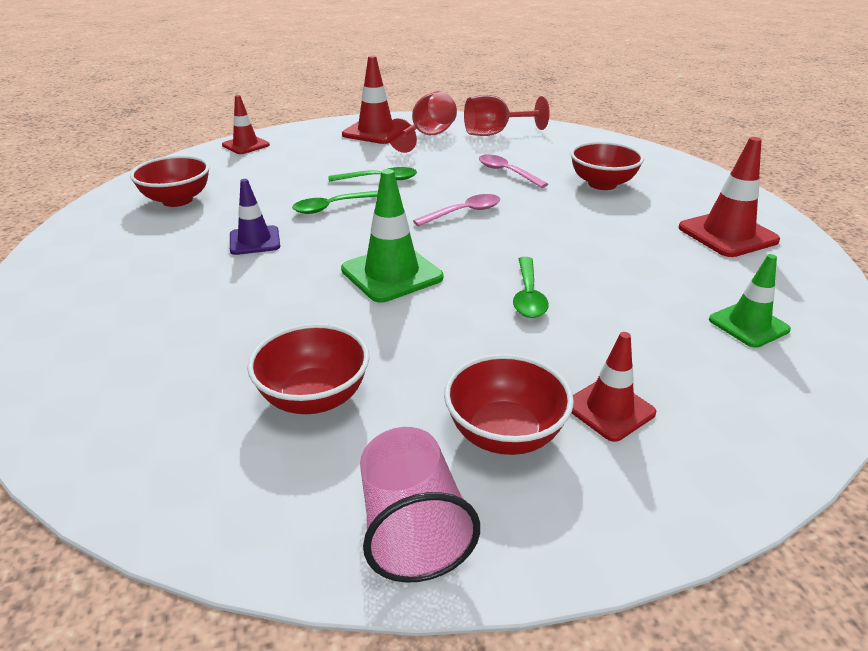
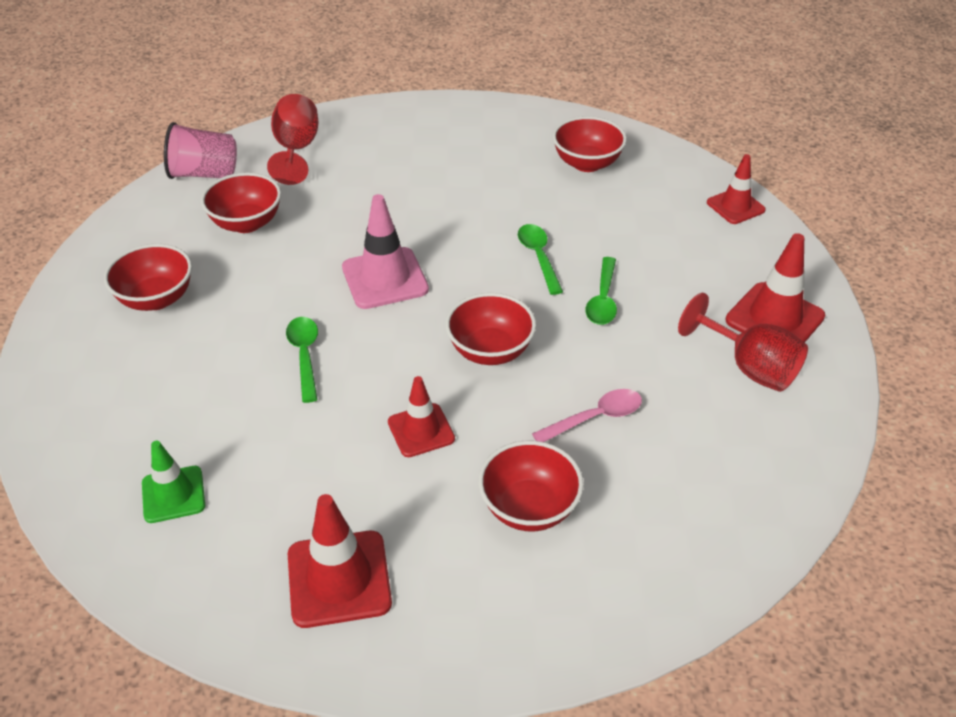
camera: 105 degrees right, 10 degrees up
purple traffic cone [230,179,280,255] -> none
green traffic cone [341,169,443,302] -> pink traffic cone [342,194,429,309]
pink cup [360,427,480,583] -> pink cup moved to [164,122,237,179]
pink spoon [413,194,500,226] -> red bowl [445,293,536,365]
red goblet [464,95,550,136] -> red goblet moved to [267,94,319,185]
green spoon [513,257,549,318] -> green spoon turned 60 degrees clockwise [286,317,318,403]
red traffic cone [572,332,656,442] -> red traffic cone moved to [388,376,455,457]

